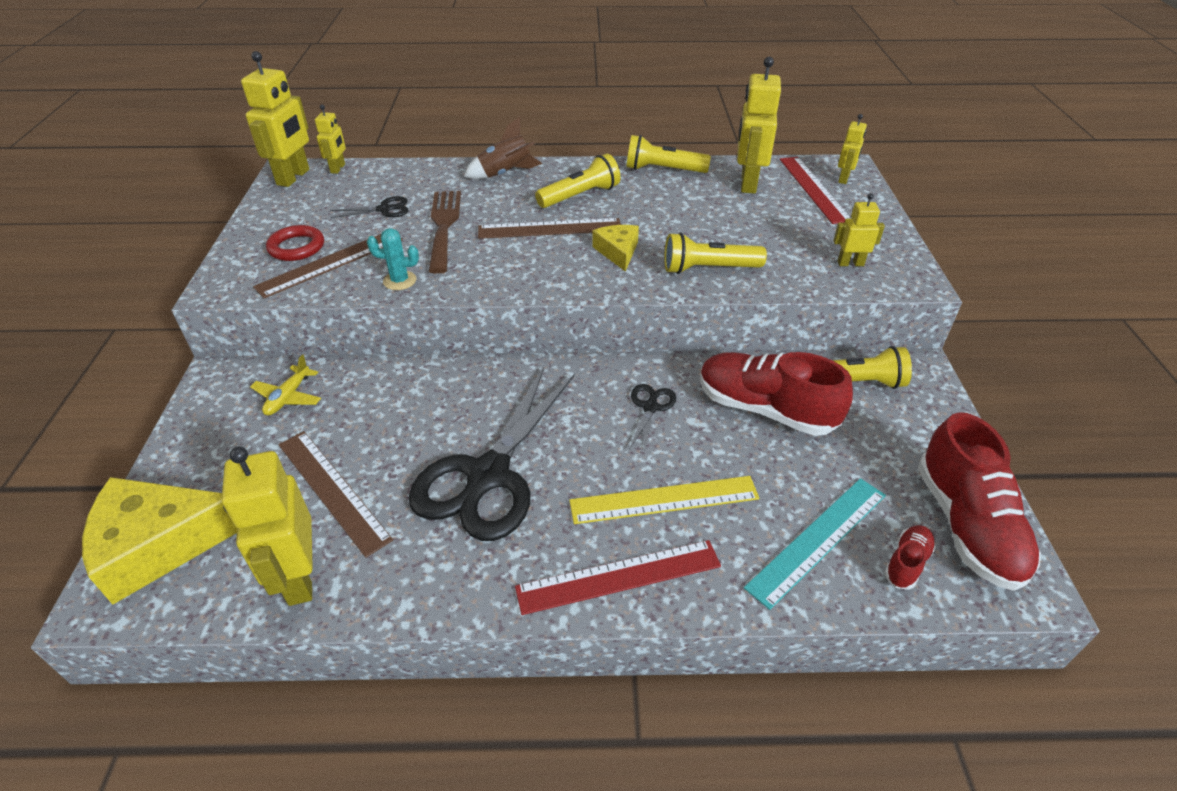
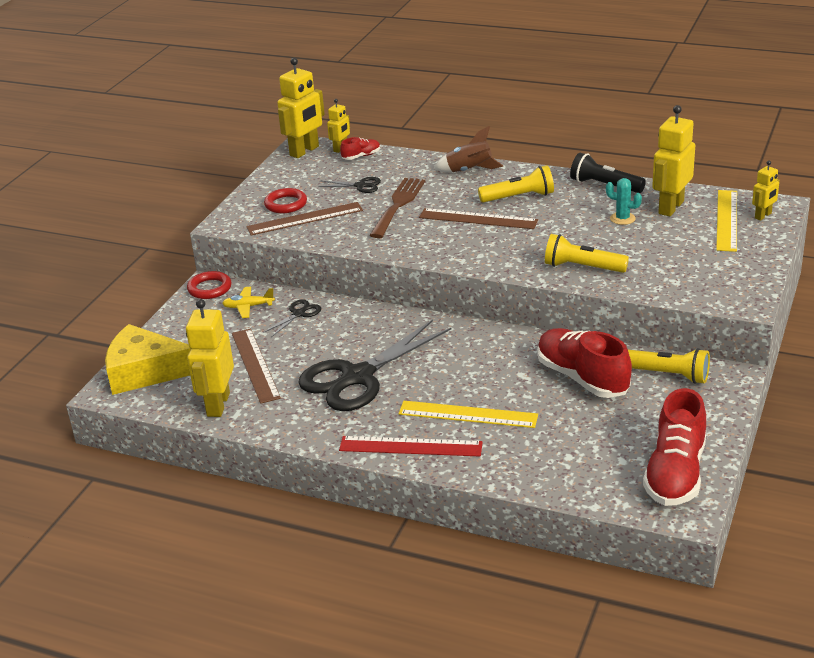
camera: 25 degrees right, 10 degrees down
yellow plane [250,355,321,415] -> yellow plane turned 45 degrees clockwise [222,287,275,318]
turquoise cactus [367,228,419,290] -> turquoise cactus moved to [606,178,642,225]
yellow cheese [593,225,639,271] -> none
yellow flashlight [626,135,711,173] -> black flashlight [570,153,646,193]
black scissors [629,384,676,453] -> black scissors moved to [263,299,321,337]
turquoise ruler [744,478,886,610] -> none
red ruler [780,157,851,224] -> yellow ruler [716,190,737,252]
yellow robot [833,193,885,266] -> none
red shoe [884,525,936,590] -> red shoe moved to [340,137,380,160]
none -> red ring [187,271,232,299]

